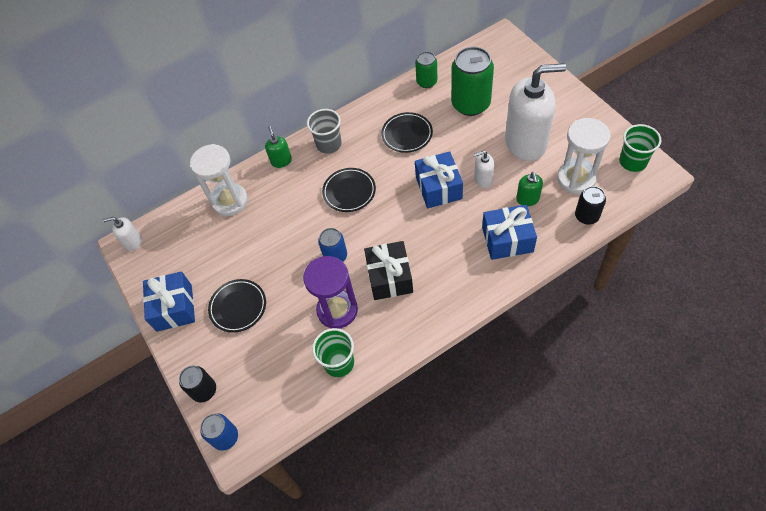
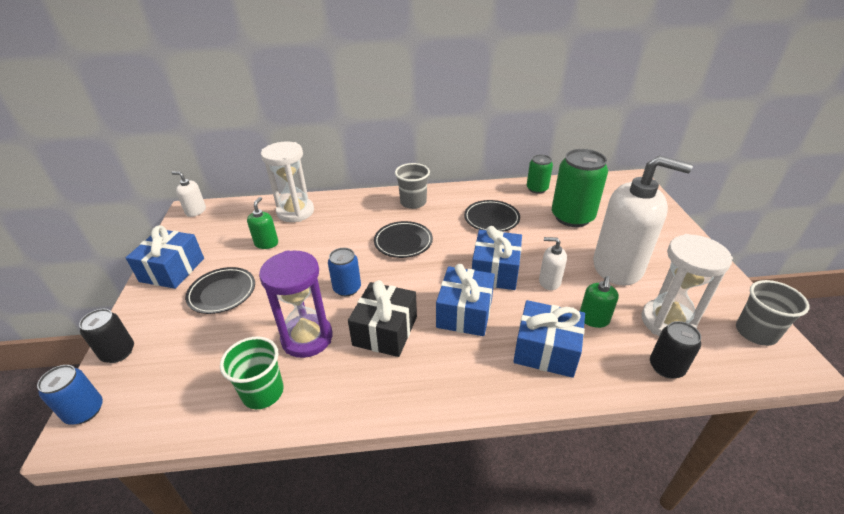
camera: 20 degrees right, 20 degrees down
green soap dispenser [265,126,292,168] -> green soap dispenser moved to [247,197,278,249]
green cup [619,124,662,172] -> grey cup [736,280,809,346]
none -> blue gift [436,264,495,336]

